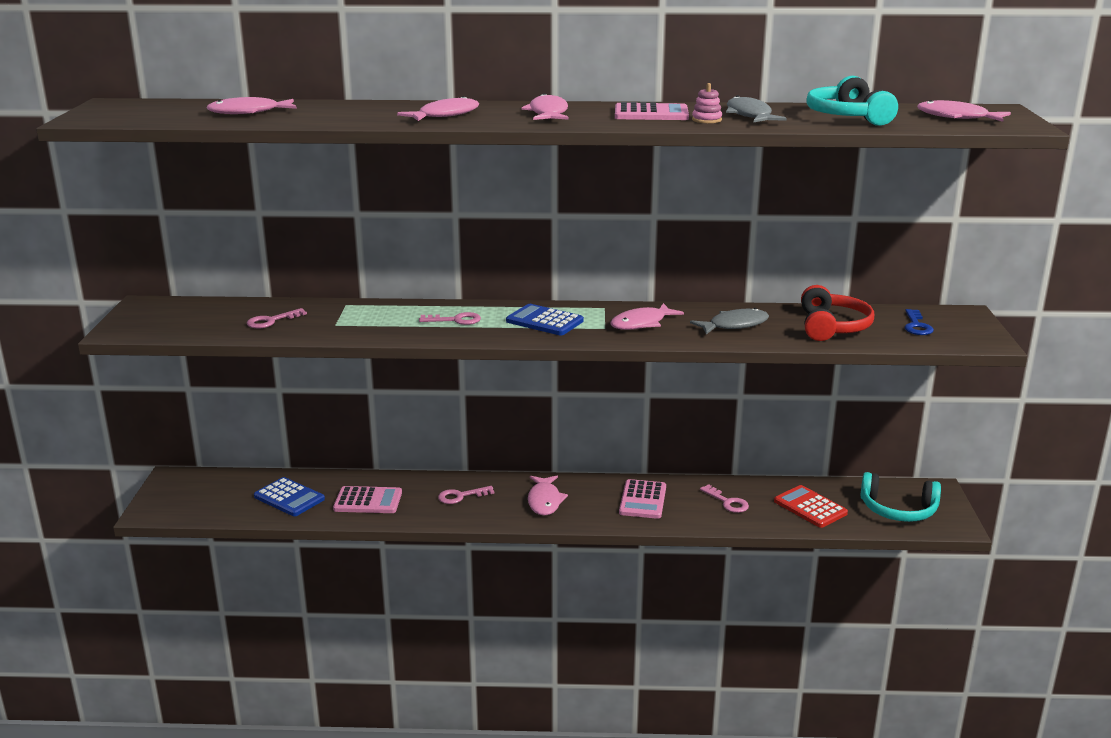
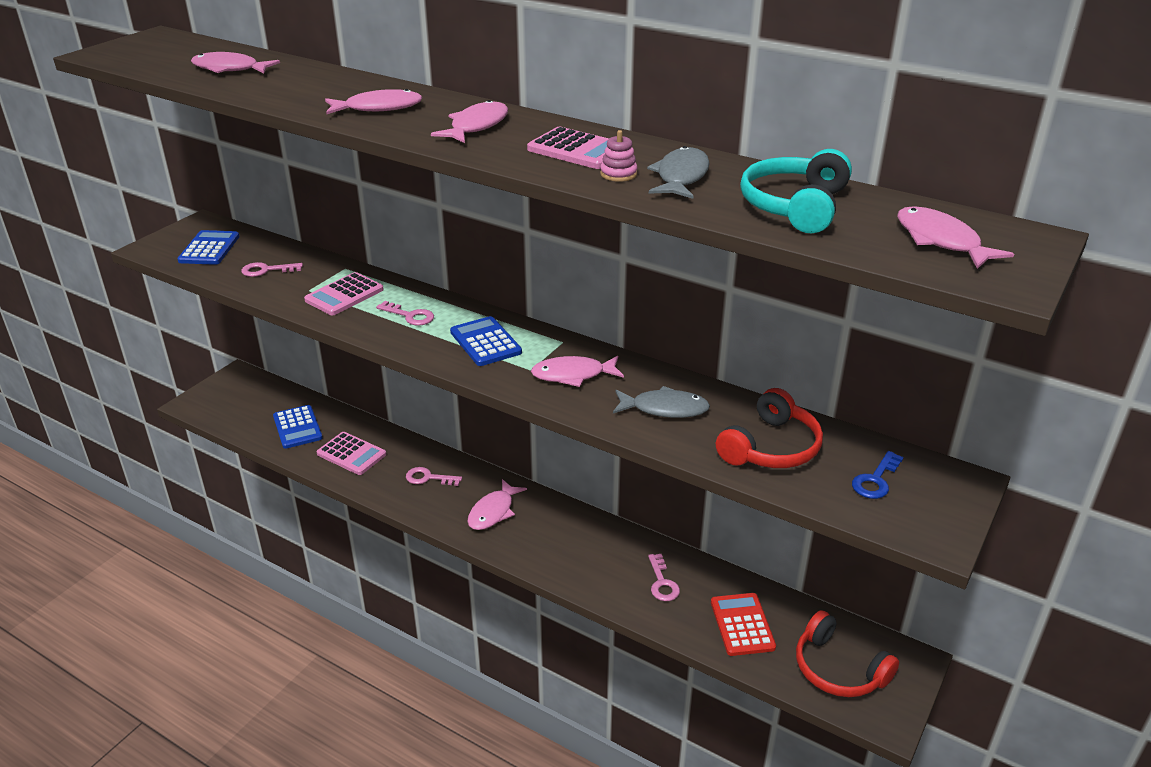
camera: 30 degrees right, 10 degrees up
pink calculator [619,479,666,519] -> pink calculator moved to [304,272,384,315]
turquoise headphones [860,472,941,522] -> red headphones [796,610,899,697]
none -> blue calculator [177,230,240,265]

